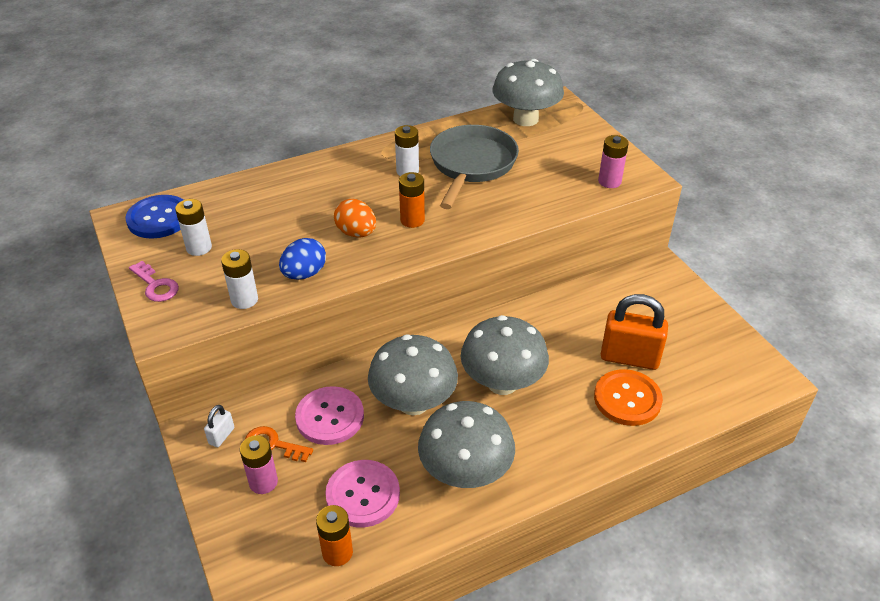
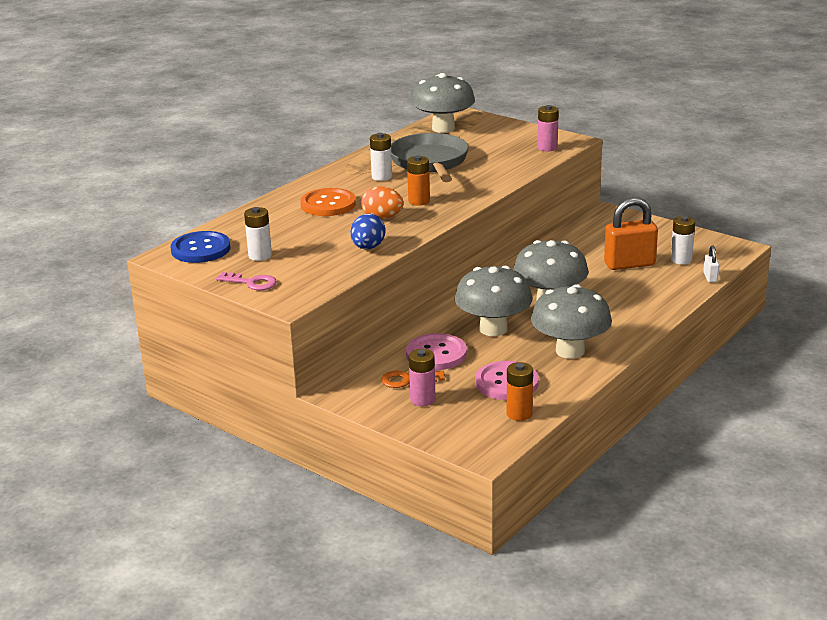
camera: 25 degrees left, 15 degrees down
white padlock [204,405,234,447] -> white padlock moved to [703,246,720,282]
white battery [221,249,258,309] -> white battery moved to [671,216,695,265]
orange button [594,369,663,426] -> orange button moved to [300,188,356,216]

